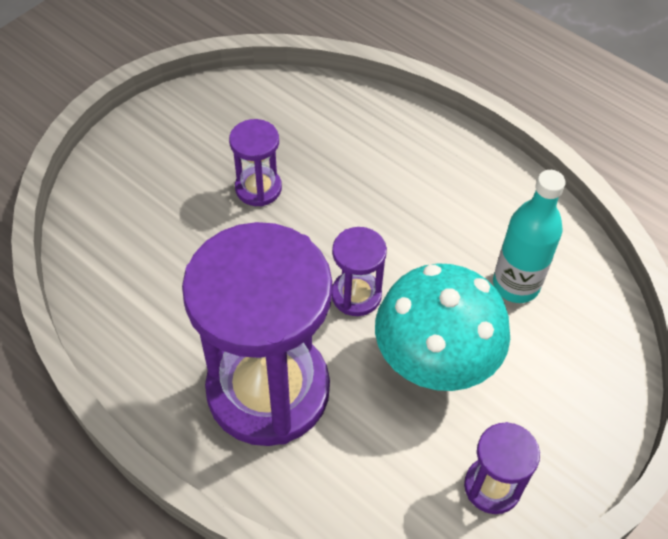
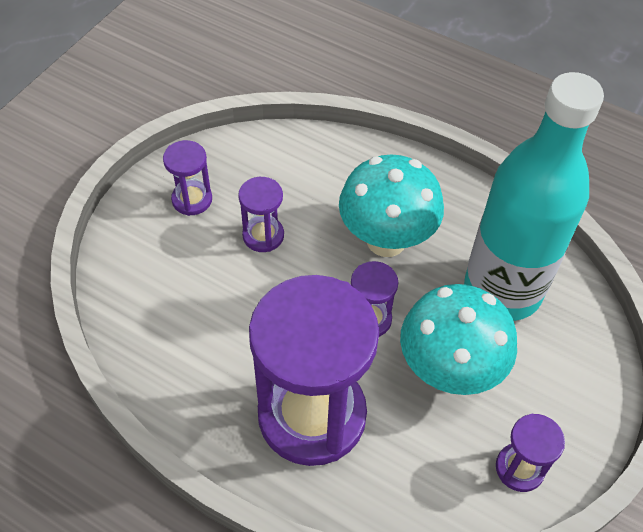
camera: 10 degrees left, 0 degrees up
turquoise bottle [493,170,566,303] -> turquoise bottle [464,72,604,321], size x1.92
none -> purple hourglass [163,140,212,216]
none -> turquoise mushroom [339,154,444,257]

